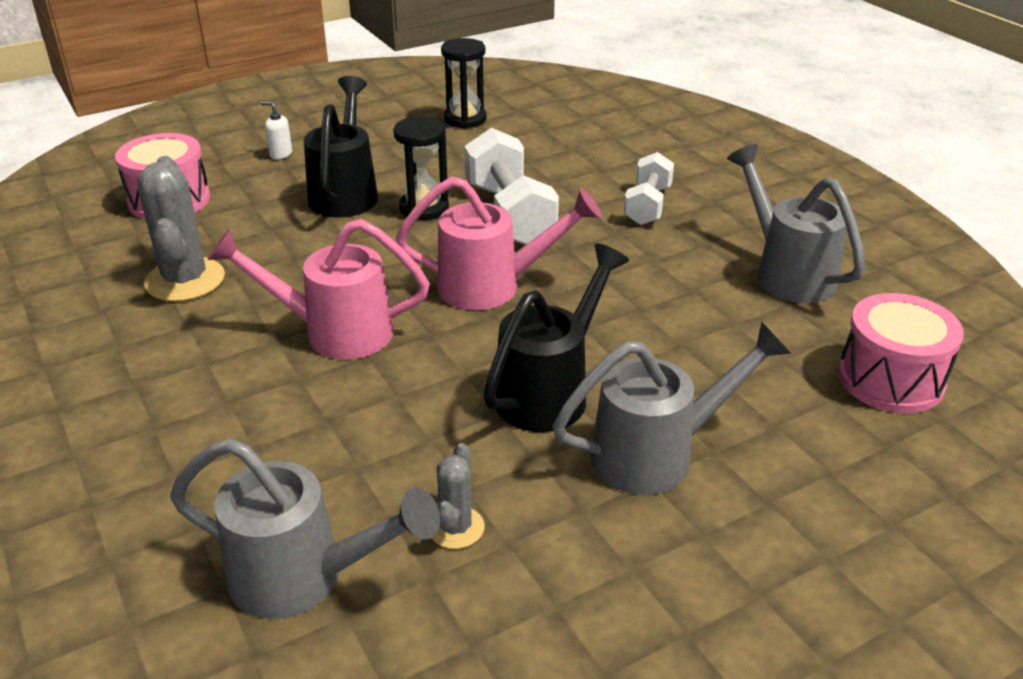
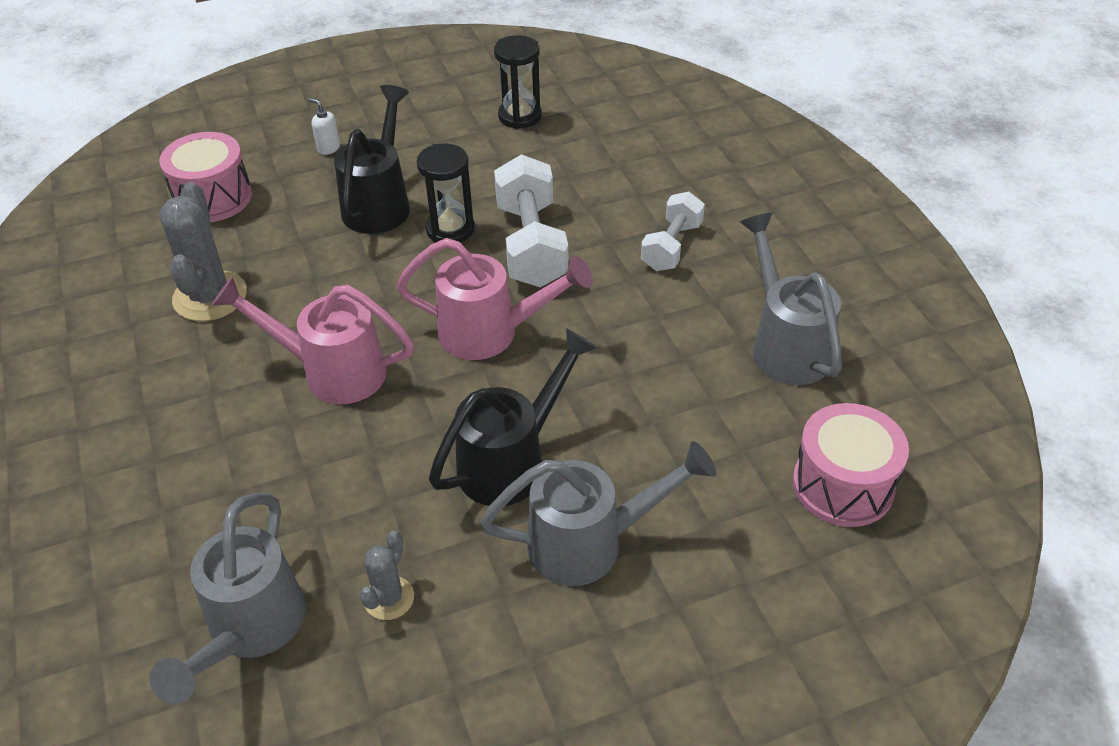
camera: 10 degrees right, 10 degrees up
grey watering can [170,438,440,619] -> grey watering can turned 75 degrees clockwise [149,493,306,704]

